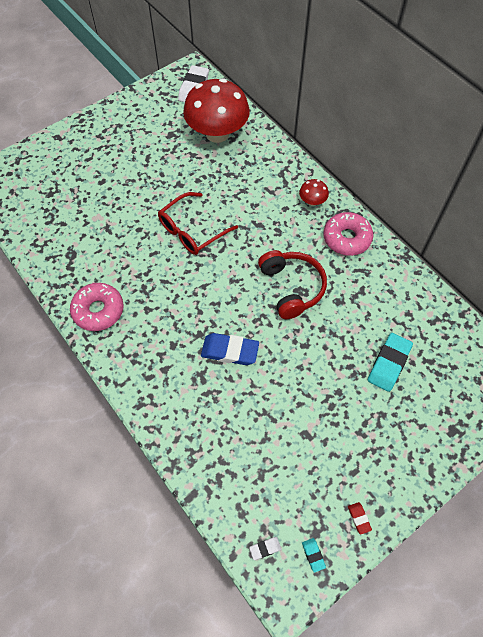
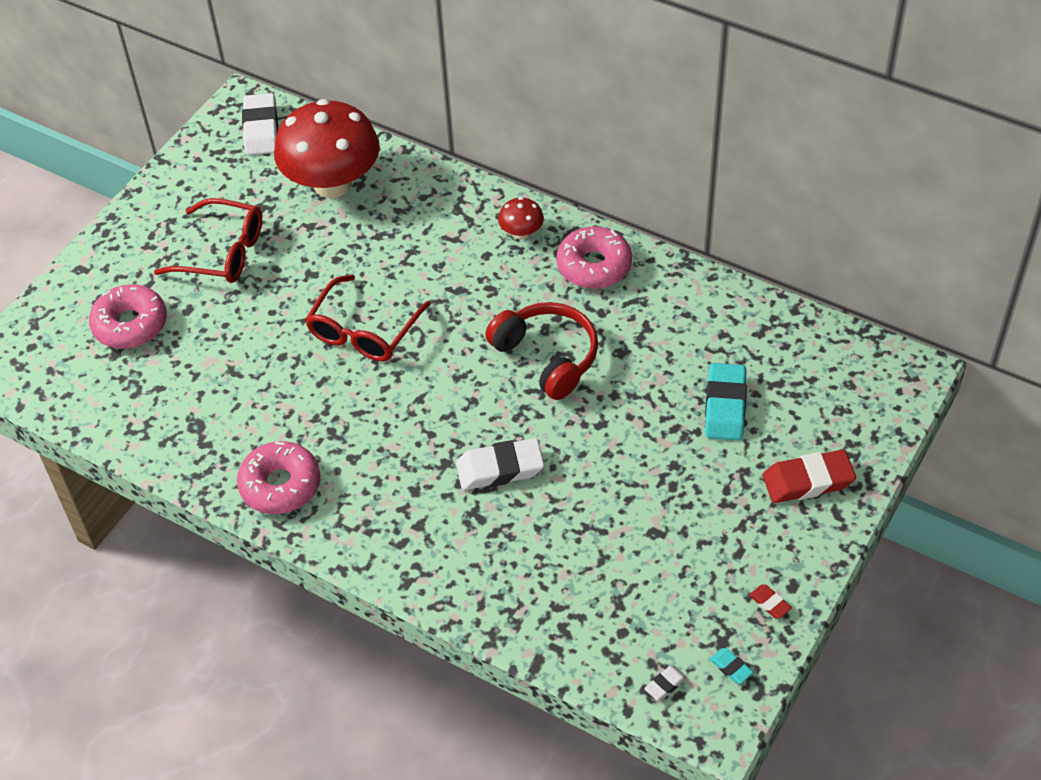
camera: 20 degrees left, 10 degrees down
blue eraser [201,333,259,365] -> white eraser [456,438,544,490]
none -> pink donut [89,284,167,349]
none -> red glasses [154,198,262,283]
none -> red eraser [763,450,856,503]

